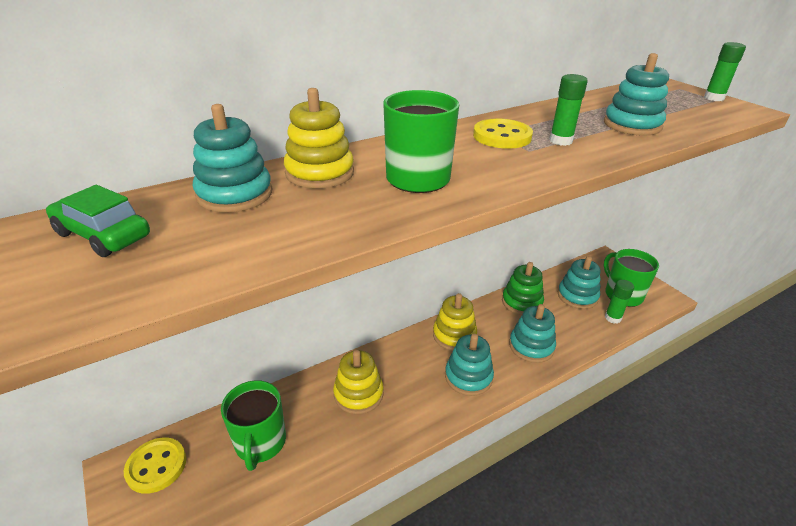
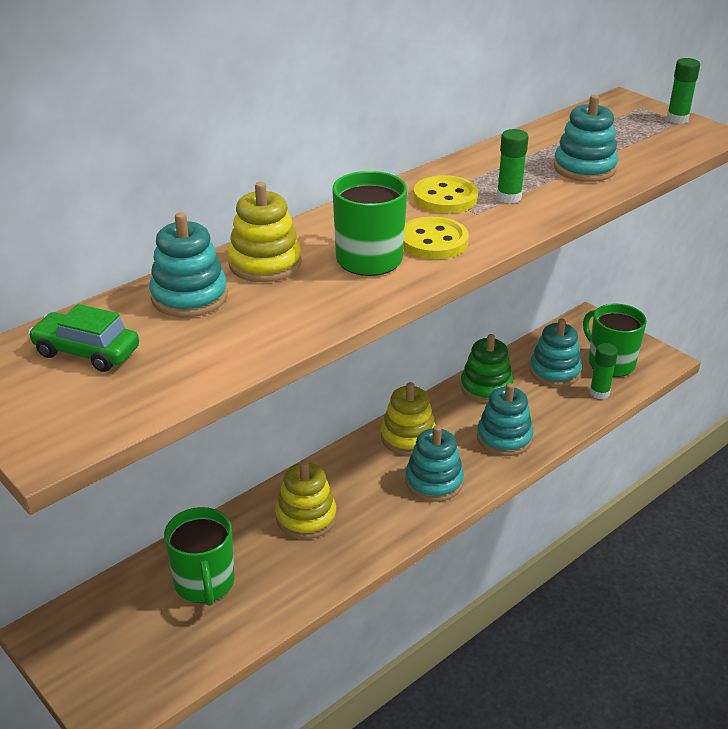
camera: 10 degrees left, 0 degrees up
yellow button [124,438,186,494] -> yellow button moved to [403,217,469,259]

